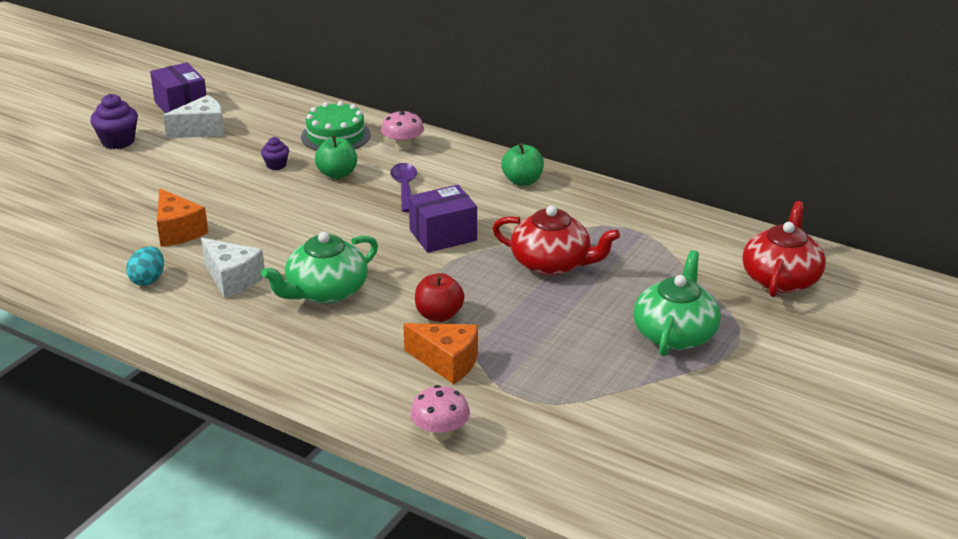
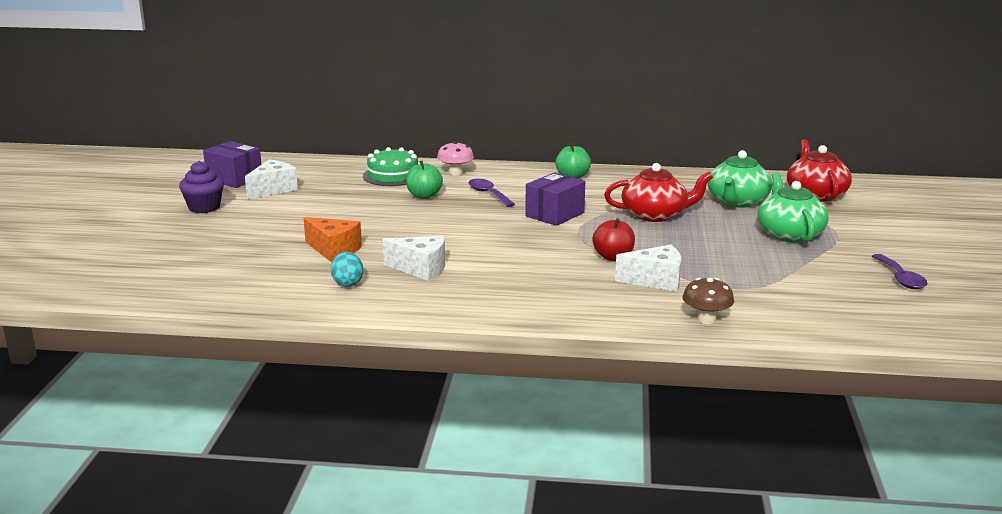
camera: 25 degrees left, 10 degrees down
purple cupcake [261,137,289,170] -> none
green teapot [261,232,378,304] -> green teapot moved to [707,150,772,208]
orange cheese [403,323,478,384] -> white cheese [615,245,681,292]
pink mushroom [410,385,470,441] -> brown mushroom [683,278,734,324]
none -> purple spoon [872,254,928,289]

